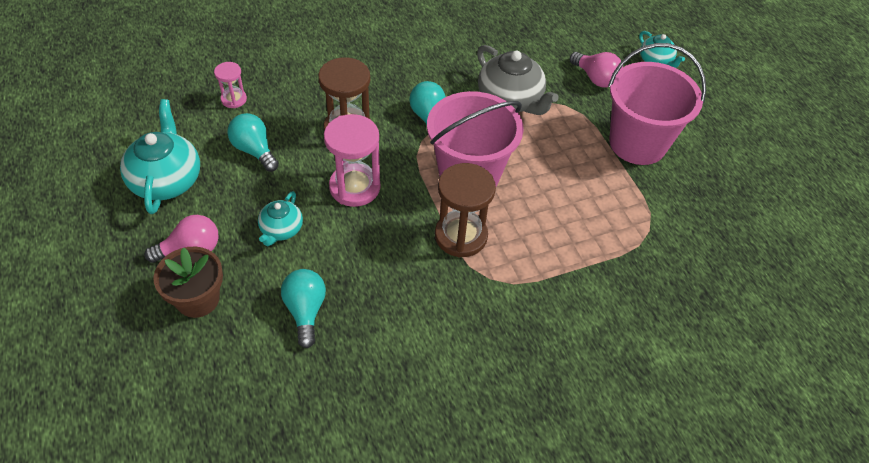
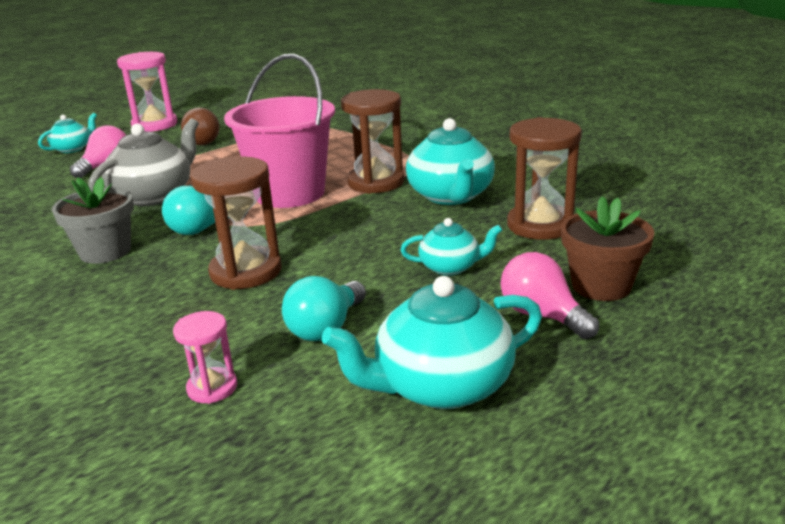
camera: 105 degrees left, 25 degrees down
turquoise light bulb [281,269,326,348] -> brown hourglass [507,117,582,240]
pink hourglass [324,114,380,207] -> pink hourglass moved to [117,52,177,132]
pink bucket [608,43,706,165] -> brown light bulb [181,108,219,145]
none -> grey flower pot [52,177,134,264]
none -> turquoise teapot [406,118,495,205]

